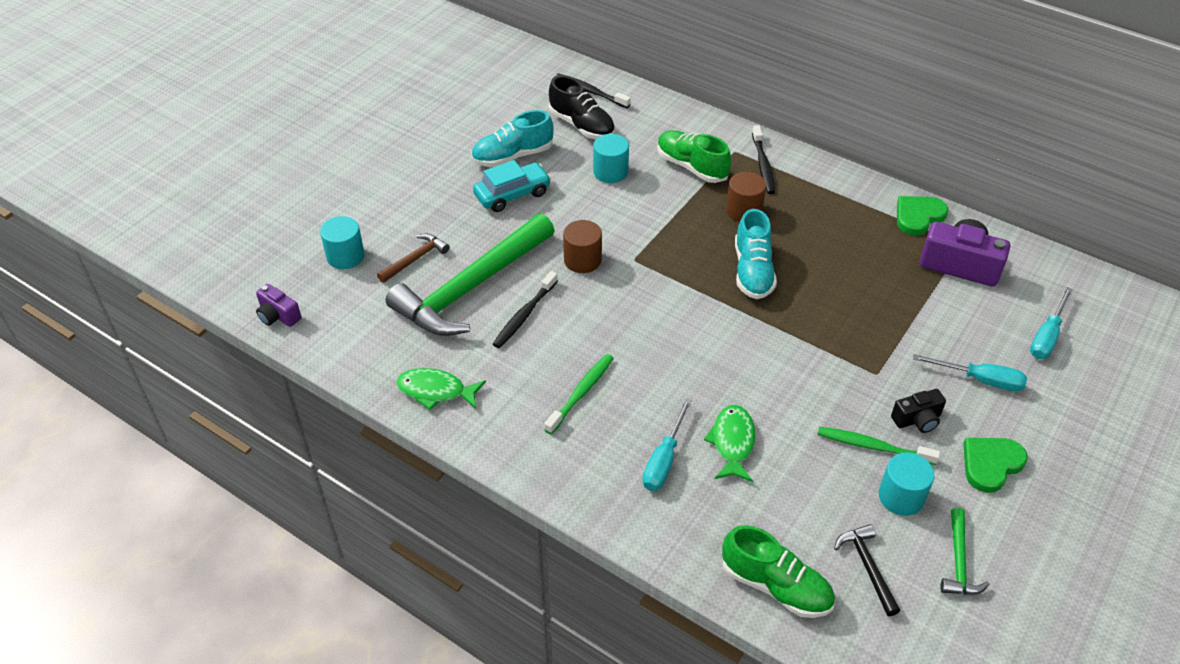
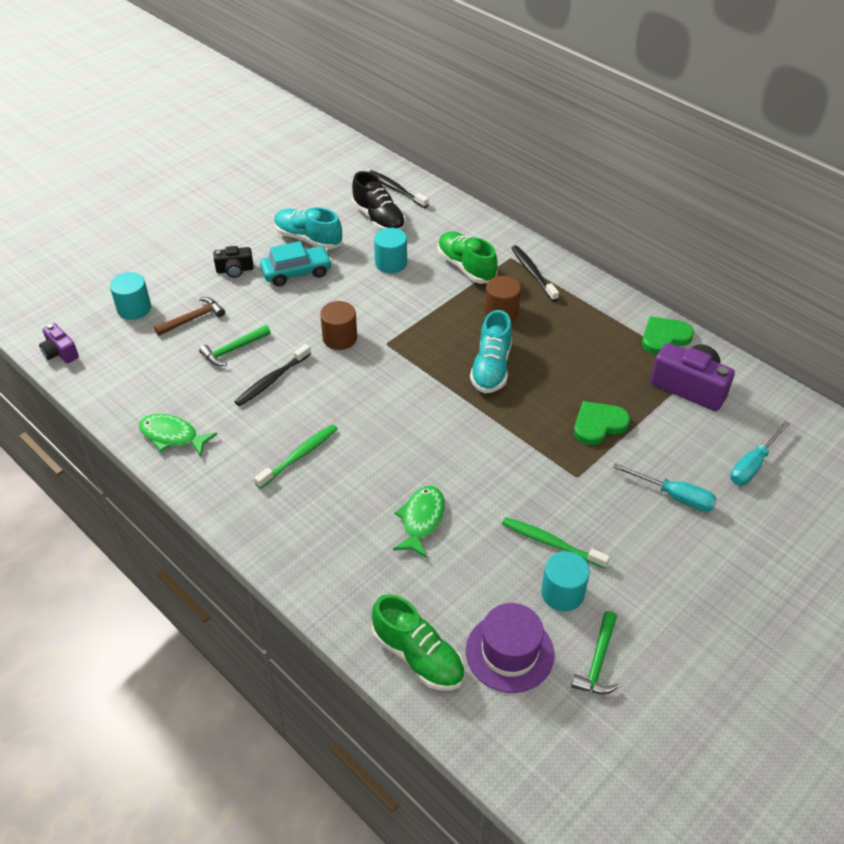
camera: 10 degrees right, 0 degrees up
green hammer [386,214,555,336] -> green hammer [199,325,271,366], size x0.42
turquoise shoe [471,110,554,167] -> turquoise shoe turned 45 degrees clockwise [274,207,342,250]
turquoise screwdriver [642,398,692,491] -> none
black toothbrush [752,125,775,194] -> black toothbrush turned 150 degrees clockwise [511,245,559,301]
black hammer [834,524,900,616] -> purple hat [466,603,554,693]
black camera [891,389,946,433] -> black camera moved to [213,246,254,278]
green heart [963,438,1028,493] -> green heart moved to [574,401,630,445]

